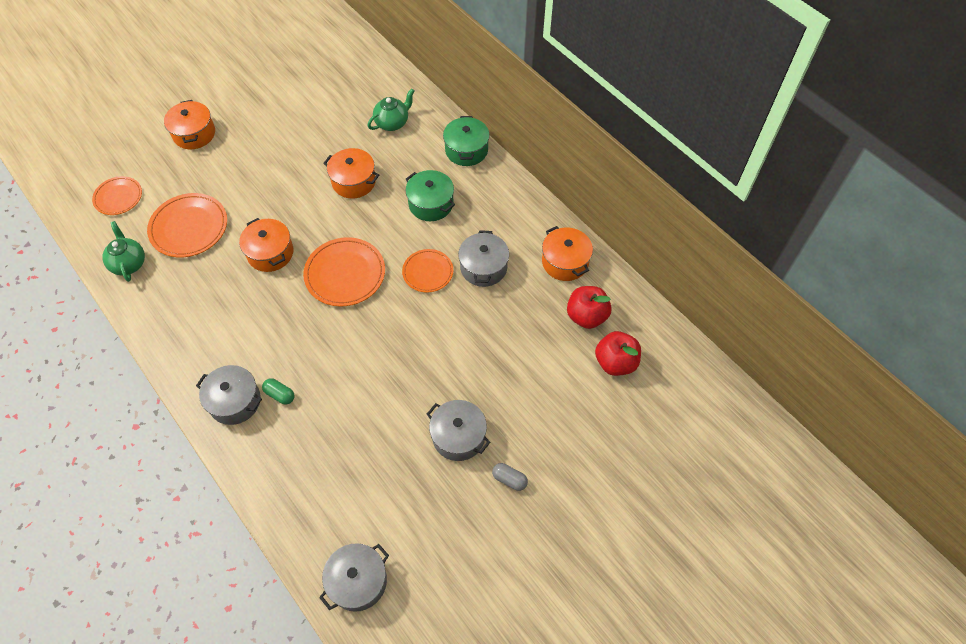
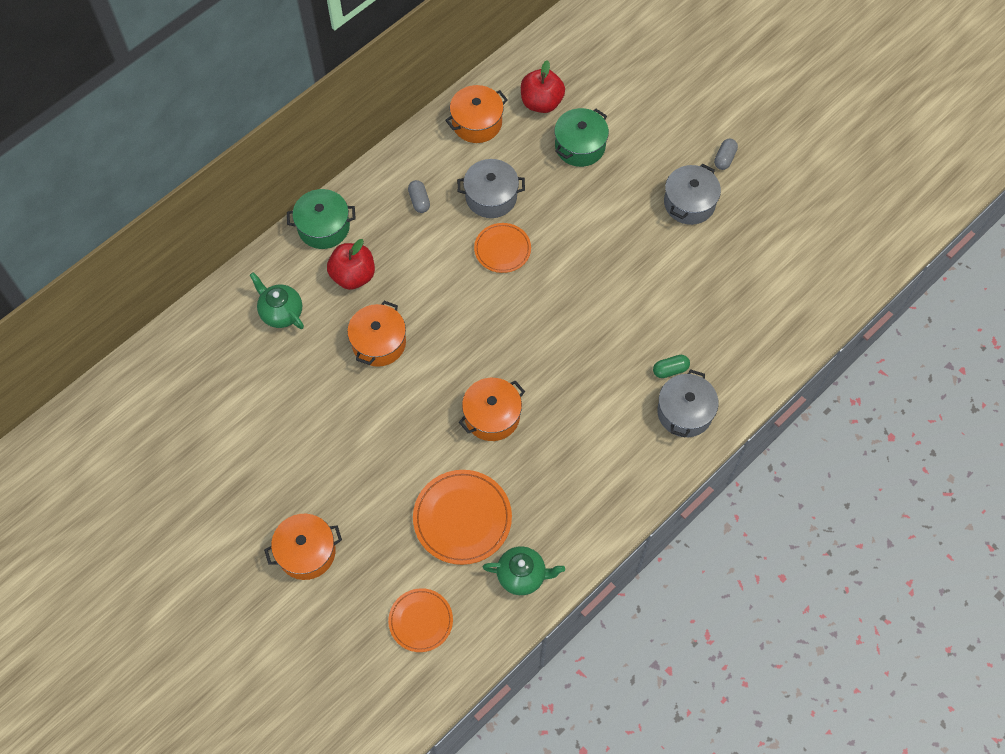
camera: 95 degrees left, 5 degrees up
green teapot [102,221,145,282] -> green teapot turned 150 degrees counterclockwise [482,546,565,595]
green capsule [262,378,295,404] -> green capsule turned 45 degrees clockwise [653,355,690,378]
orange plate [303,237,385,307] -> none
grey pot [319,543,389,612] -> none
green pot [406,170,455,221] -> green pot moved to [554,108,609,167]
red apple [595,331,641,376] -> red apple moved to [327,239,375,290]
none -> grey capsule [408,180,430,213]

